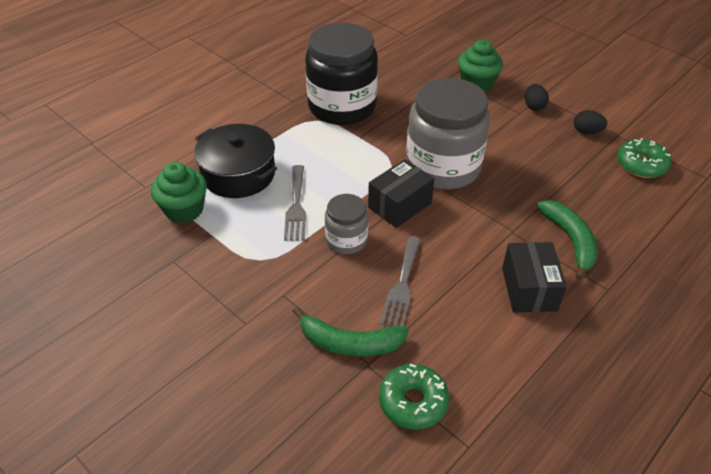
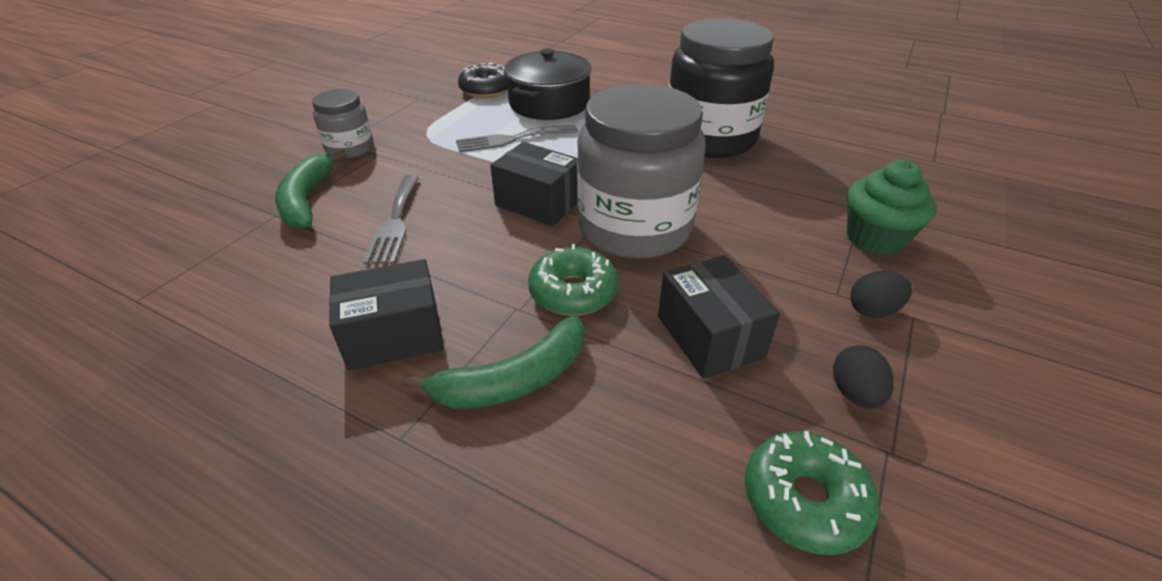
camera: 75 degrees right, 5 degrees down
green cupcake [151,162,207,223] -> black donut [458,62,508,98]
grey jar [325,194,368,254] -> grey jar moved to [312,89,374,159]
green donut [379,364,449,430] -> green donut moved to [528,244,618,316]
grey fork [380,236,421,327] -> grey fork turned 90 degrees counterclockwise [363,175,419,264]
none -> black box [658,255,780,379]

